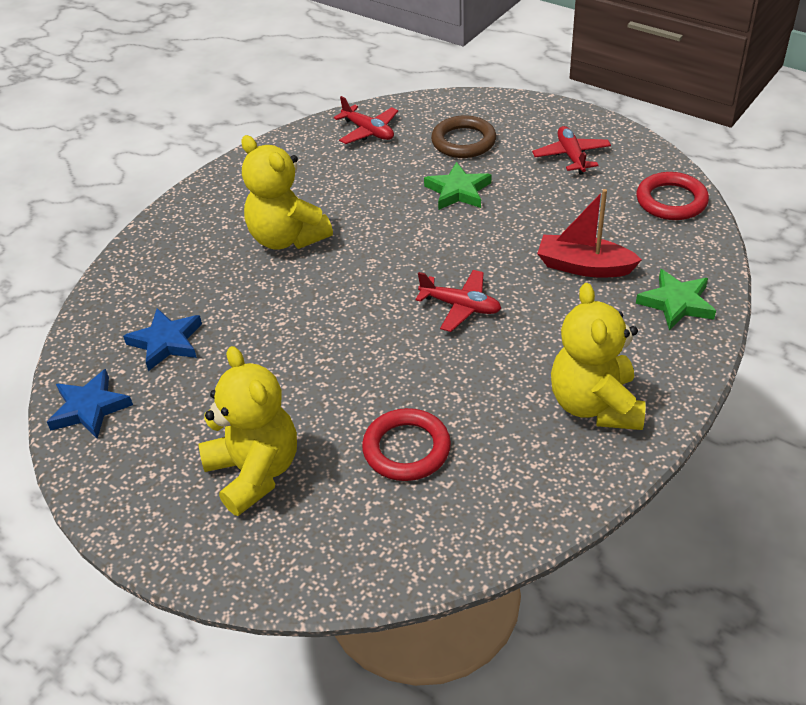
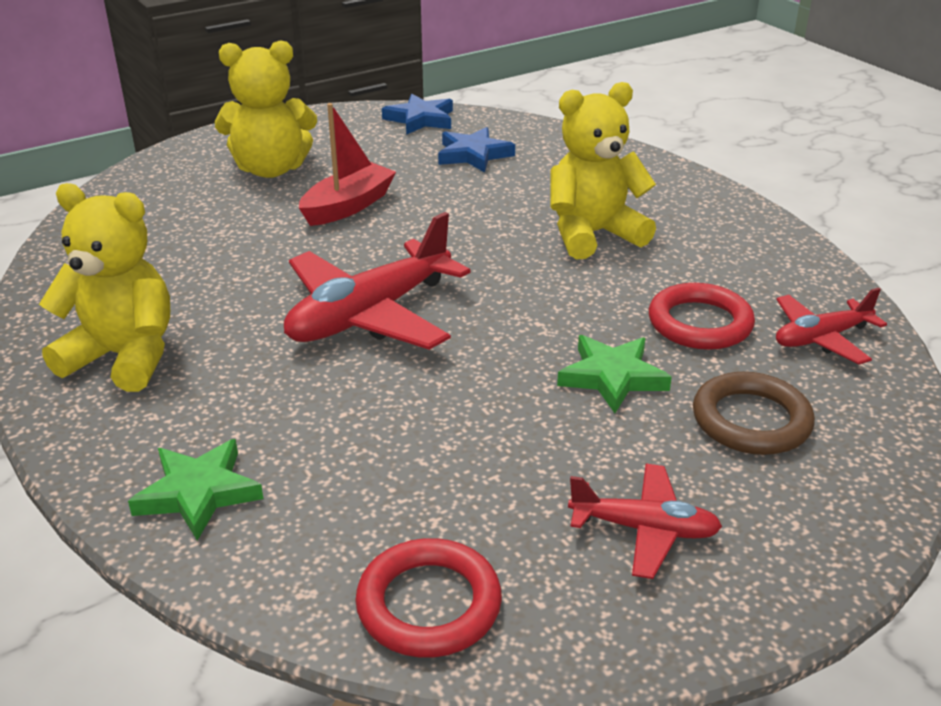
camera: 110 degrees right, 10 degrees down
red ring [362,408,451,481] -> red ring moved to [649,283,755,350]
red plane [415,270,502,332] -> red plane [284,212,470,350], size x1.79
red boat [537,189,642,278] -> red boat moved to [299,103,396,226]

